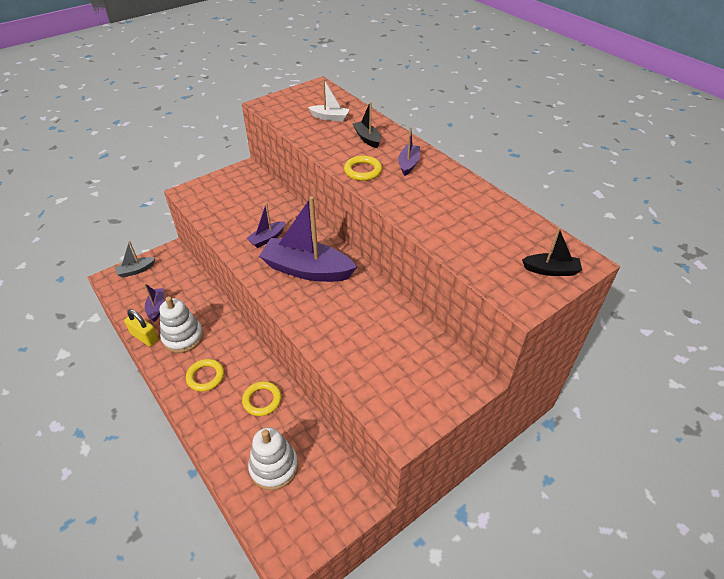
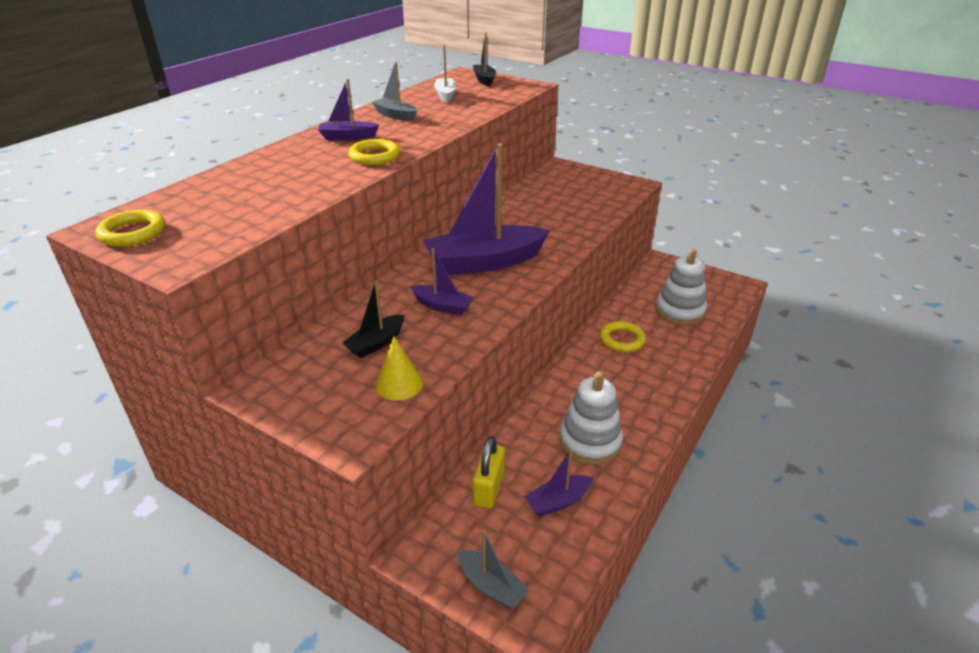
camera: 110 degrees left, 10 degrees down
yellow padlock [124,309,159,347] -> yellow padlock moved to [472,436,505,509]
yellow ring [186,359,224,392] -> yellow ring moved to [96,209,165,247]
purple boat [259,196,357,282] -> purple boat turned 75 degrees clockwise [423,143,550,275]
white boat [308,79,350,121] -> white boat moved to [434,45,457,103]
black boat [353,102,381,148] -> black boat moved to [343,281,405,358]
none -> grey boat [372,62,417,121]
none -> yellow cone [375,336,423,401]

